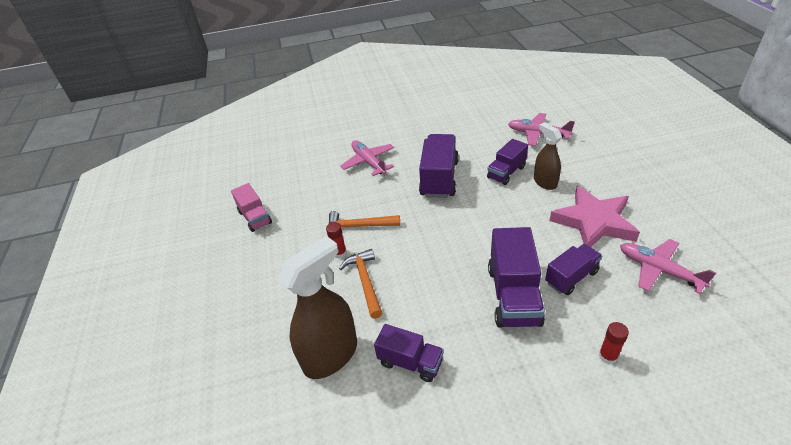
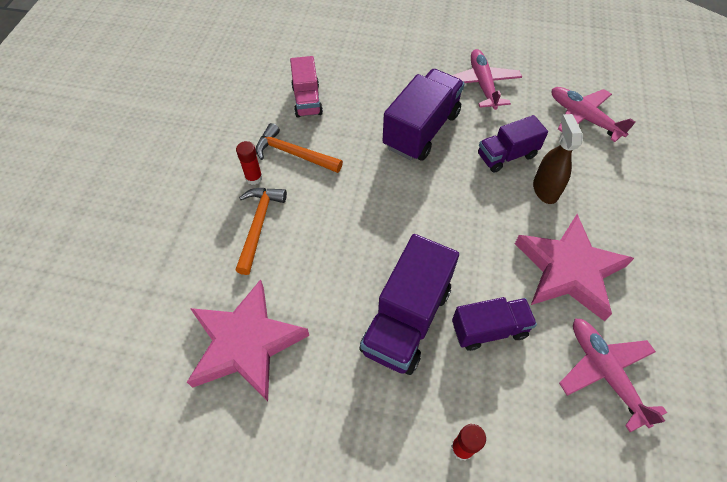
camera: 20 degrees right, 15 degrees up
pink truck [231,183,272,232] -> pink truck moved to [290,56,323,118]
brown spray bottle [277,236,357,379] -> none
pink plane [340,140,394,176] -> pink plane moved to [452,49,522,110]
purple truck [374,324,444,382] -> pink star [187,279,309,402]

